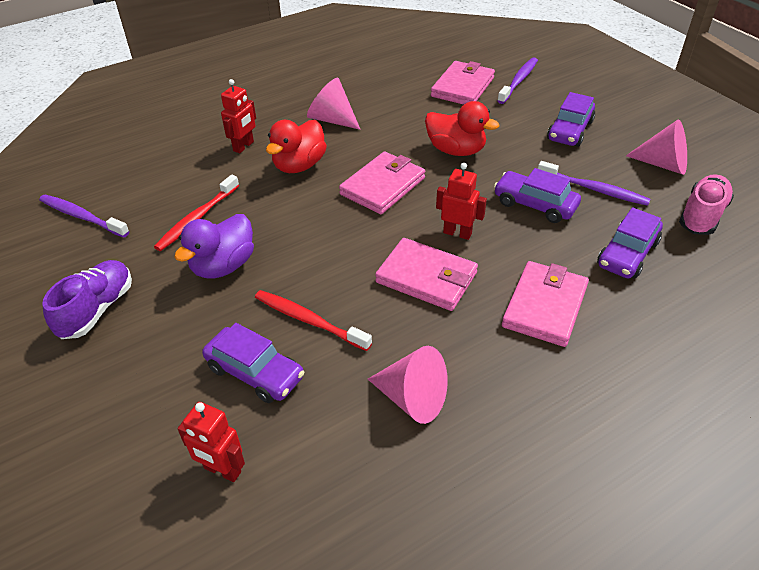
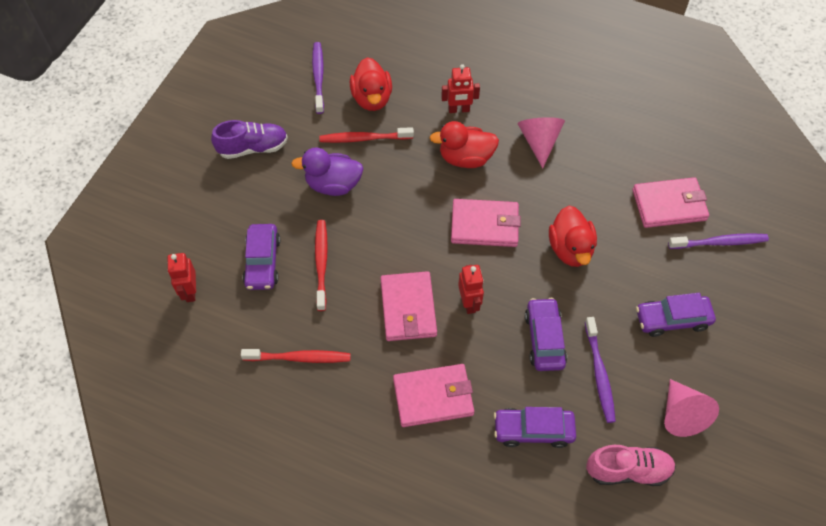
camera: 55 degrees right, 15 degrees up
pink cone [368,346,448,424] -> red toothbrush [241,349,351,363]
none -> red duck [350,57,392,111]

